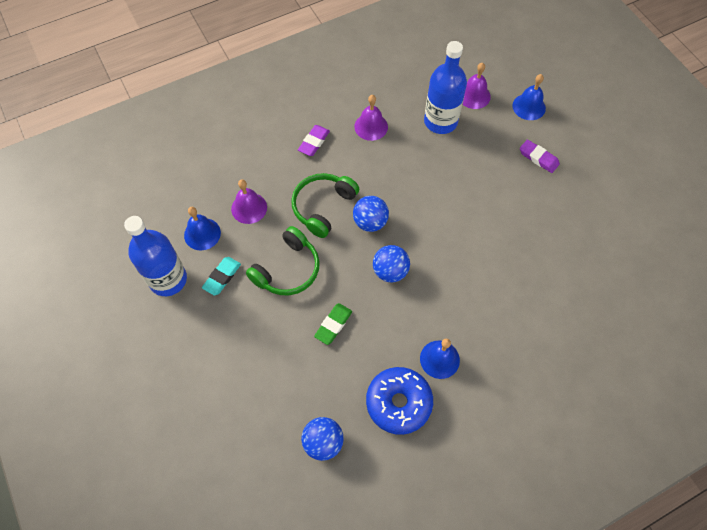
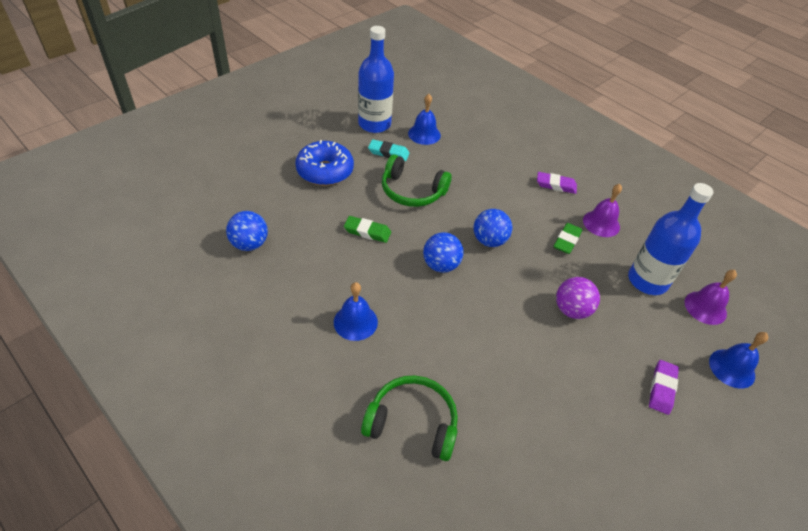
camera: 70 degrees right, 15 degrees down
purple bell [231,179,267,224] -> none
green headphones [291,173,359,238] -> green headphones moved to [361,375,458,461]
blue donut [366,367,433,435] -> blue donut moved to [295,140,354,186]
none -> green eraser [554,223,583,254]
none -> purple ball [556,277,600,319]

